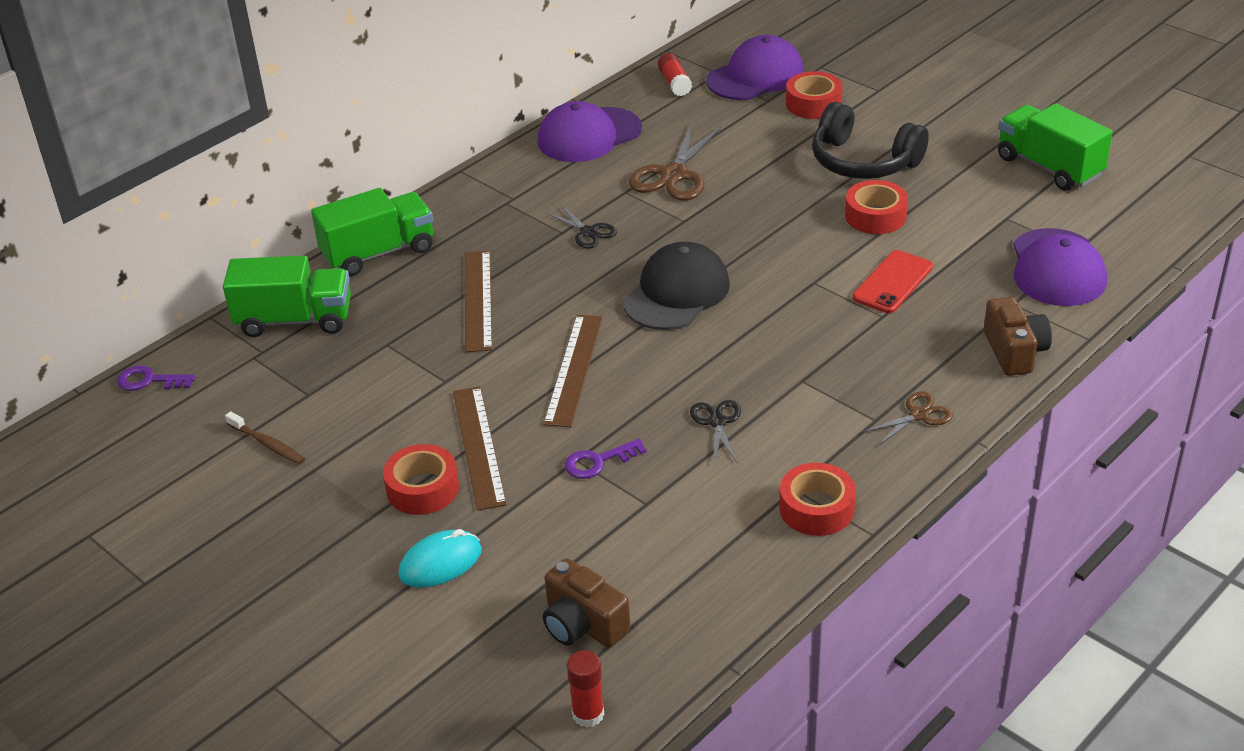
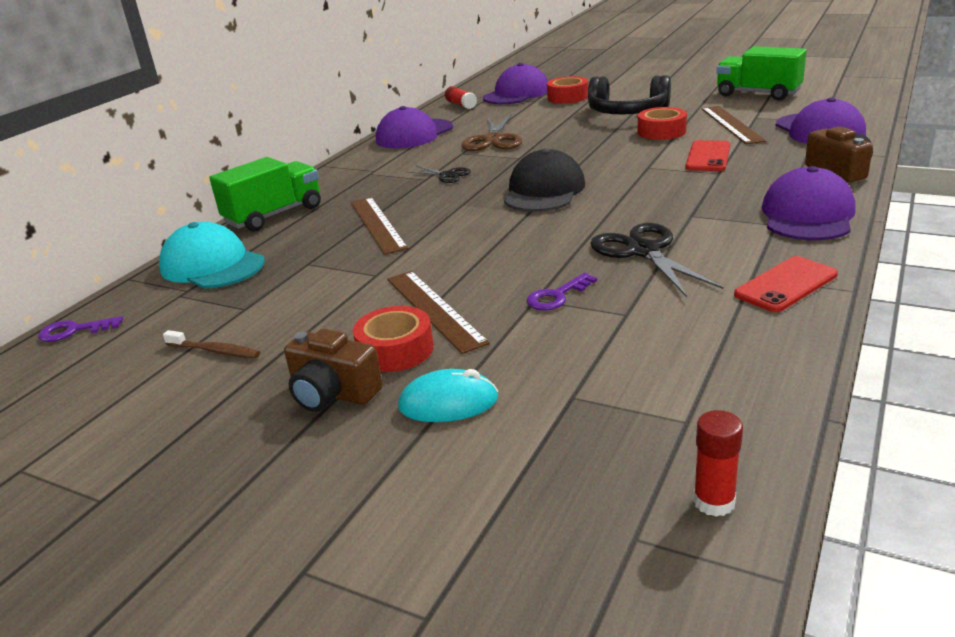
camera: 15 degrees left, 10 degrees down
green truck [223,256,351,337] -> turquoise cap [159,222,265,289]
turquoise mouse [398,529,482,588] -> turquoise mouse turned 45 degrees clockwise [398,369,498,422]
brown ruler [543,315,603,427] -> brown ruler moved to [701,106,766,144]
brown camera [543,558,631,648] -> brown camera moved to [284,329,383,412]
black scissors [690,400,741,463] -> black scissors [590,223,723,297], size x1.78
red tape [779,463,856,536] -> red phone [734,256,838,312]
brown scissors [862,391,953,446] -> purple cap [762,166,856,240]

